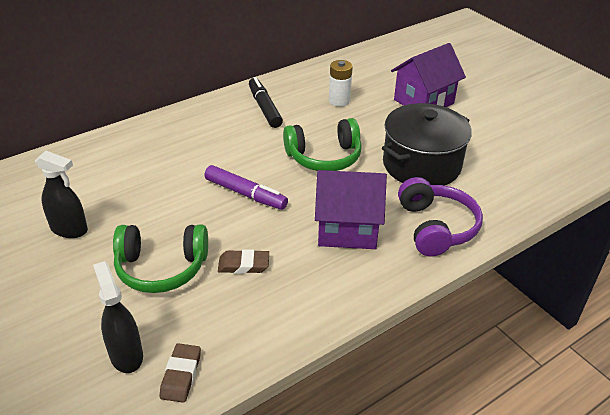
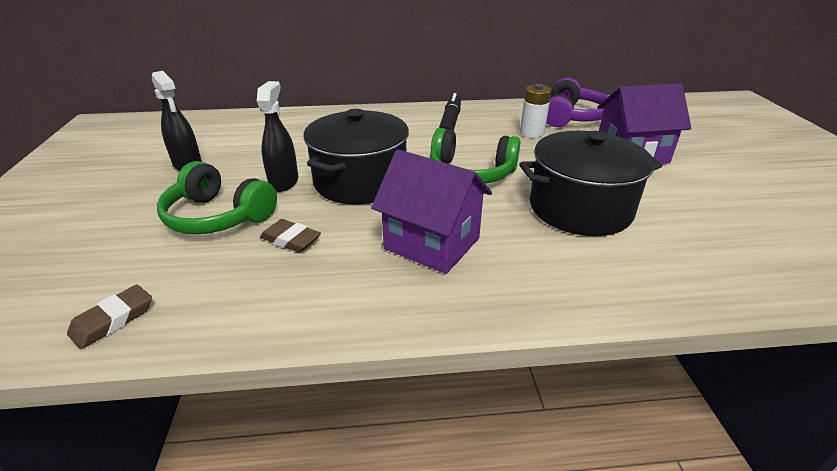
camera: 30 degrees right, 5 degrees down
black spray bottle [93,261,143,373] -> black spray bottle moved to [257,81,298,192]
purple marker [205,165,288,210] -> black pot [304,109,409,205]
purple headphones [398,177,483,256] -> purple headphones moved to [546,78,608,127]

